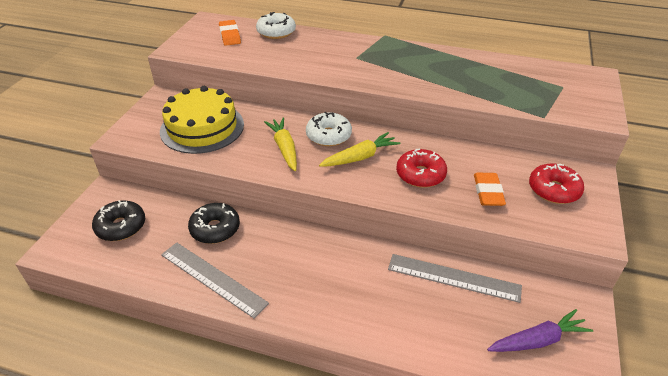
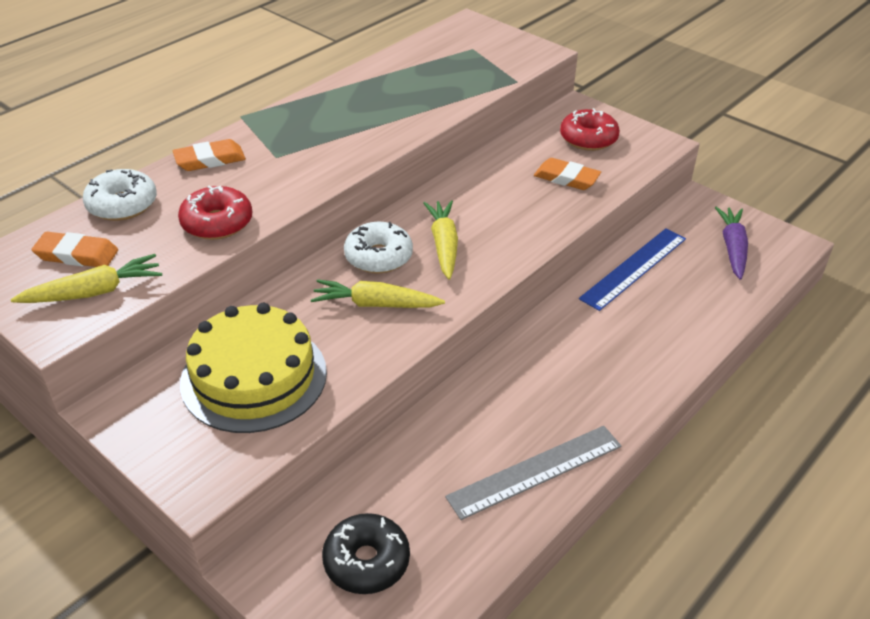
camera: 65 degrees left, 0 degrees up
black donut [188,203,240,244] -> none
grey ruler [388,254,522,303] -> blue ruler [579,228,686,311]
red donut [396,149,447,188] -> red donut moved to [178,186,252,240]
none -> yellow carrot [10,254,162,303]
none -> orange eraser [173,139,246,171]

